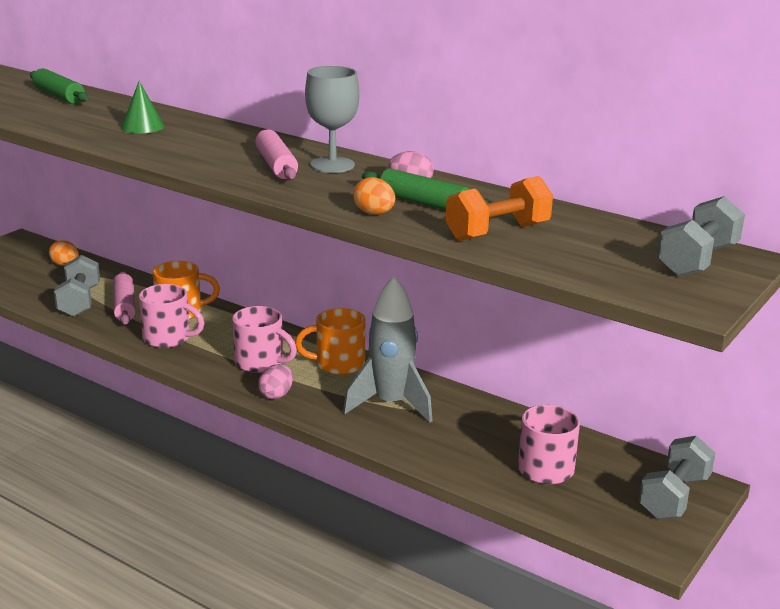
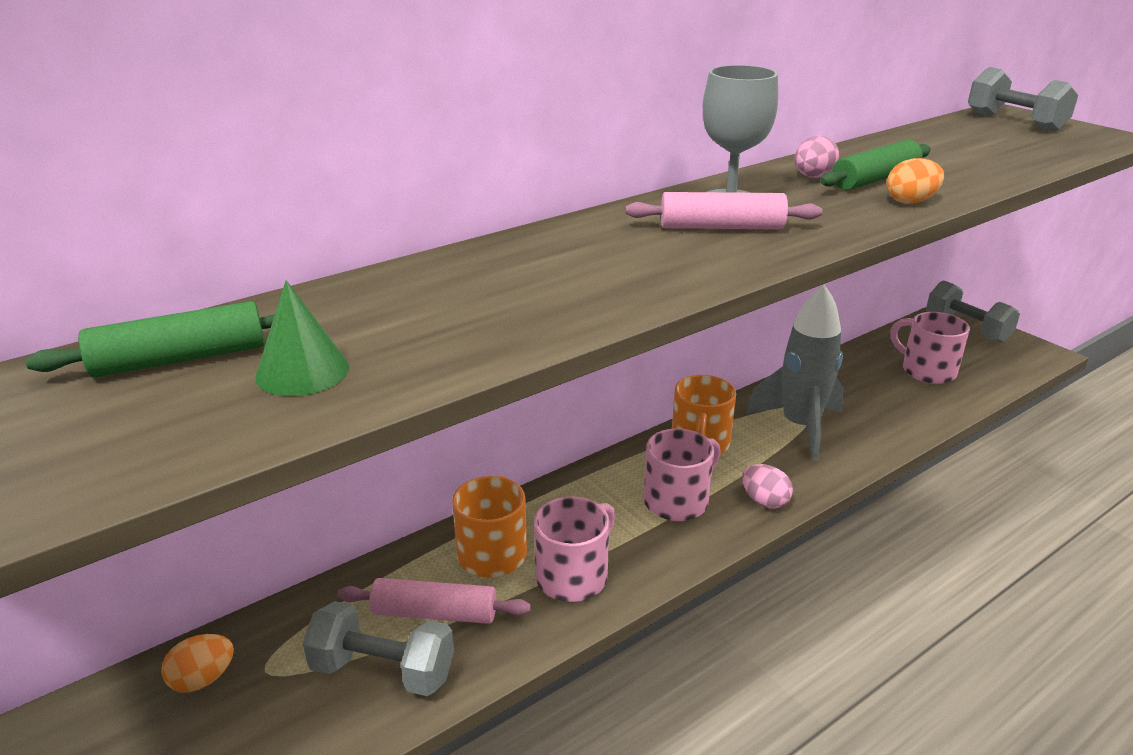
camera: 70 degrees left, 5 degrees up
green cone [121,81,165,134] -> green cone moved to [255,280,349,396]
orange dumbbell [446,176,553,241] -> none

